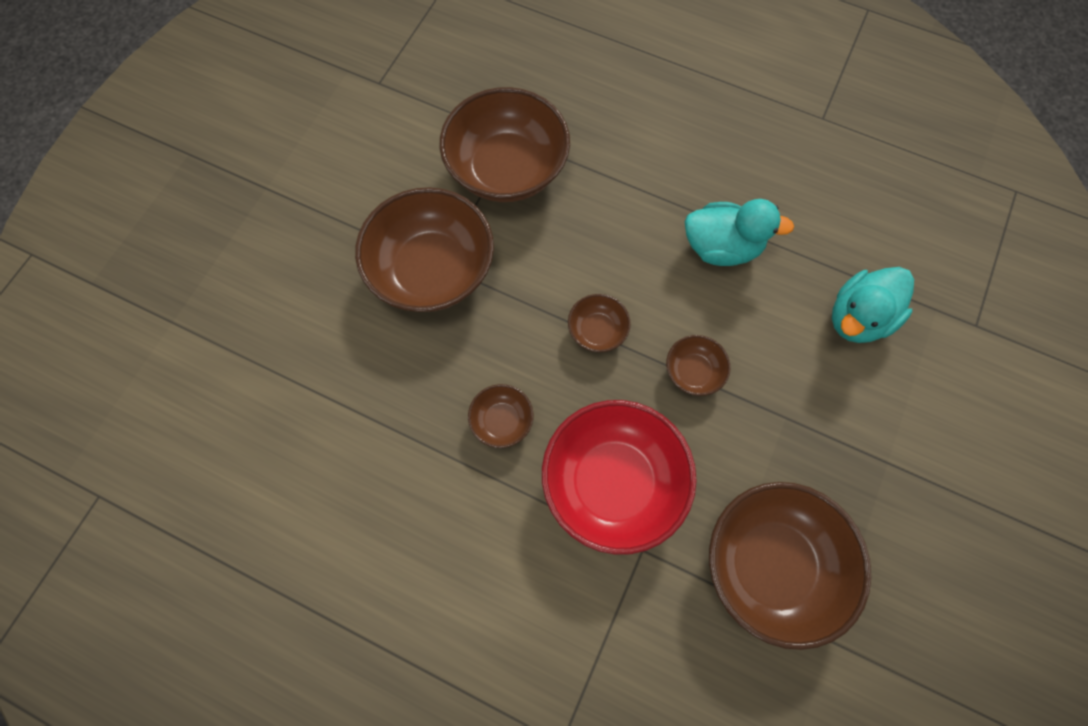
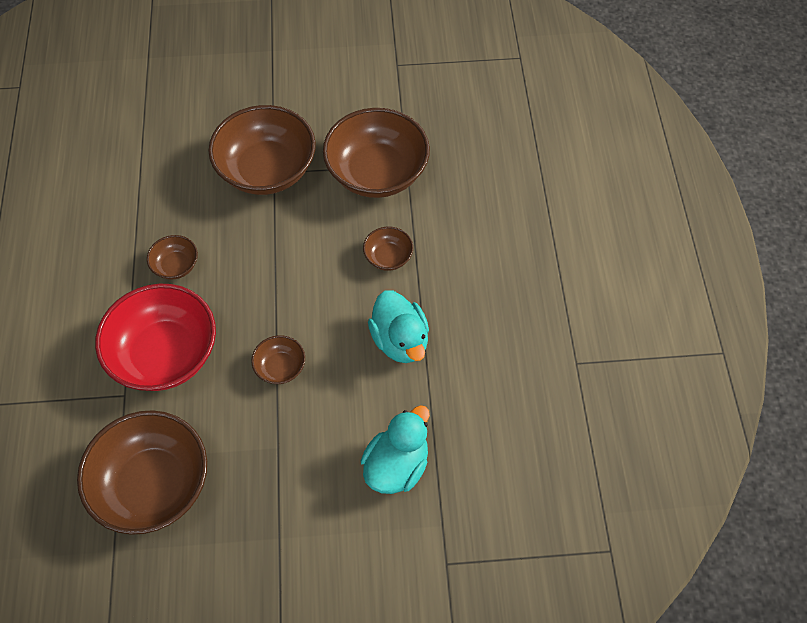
camera: 60 degrees right, 10 degrees down
brown bowl [568,294,631,352] -> brown bowl moved to [363,227,413,271]
turquoise duck [832,267,914,343] -> turquoise duck turned 105 degrees clockwise [361,405,430,494]

